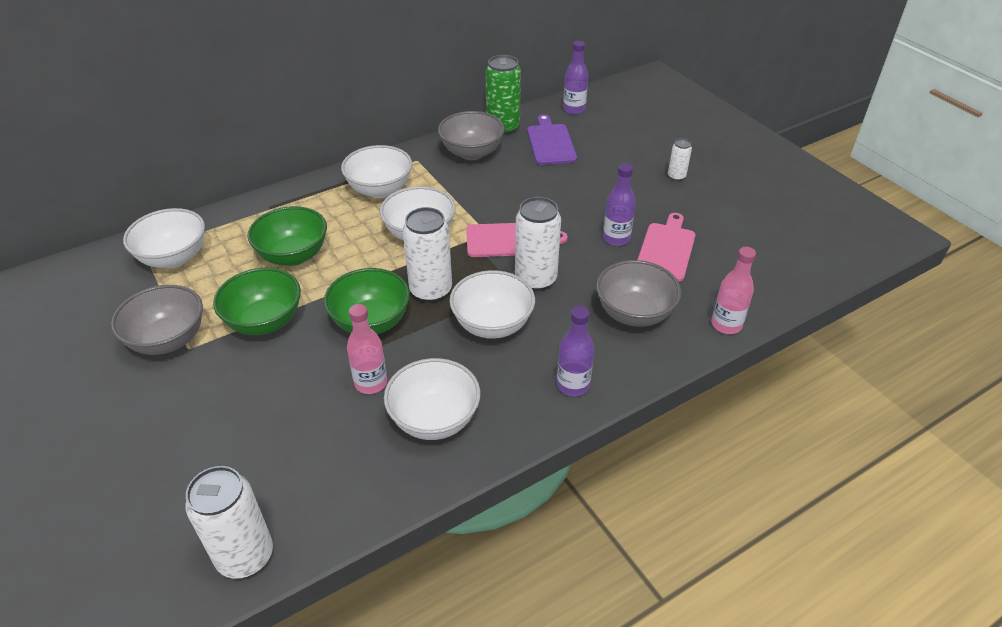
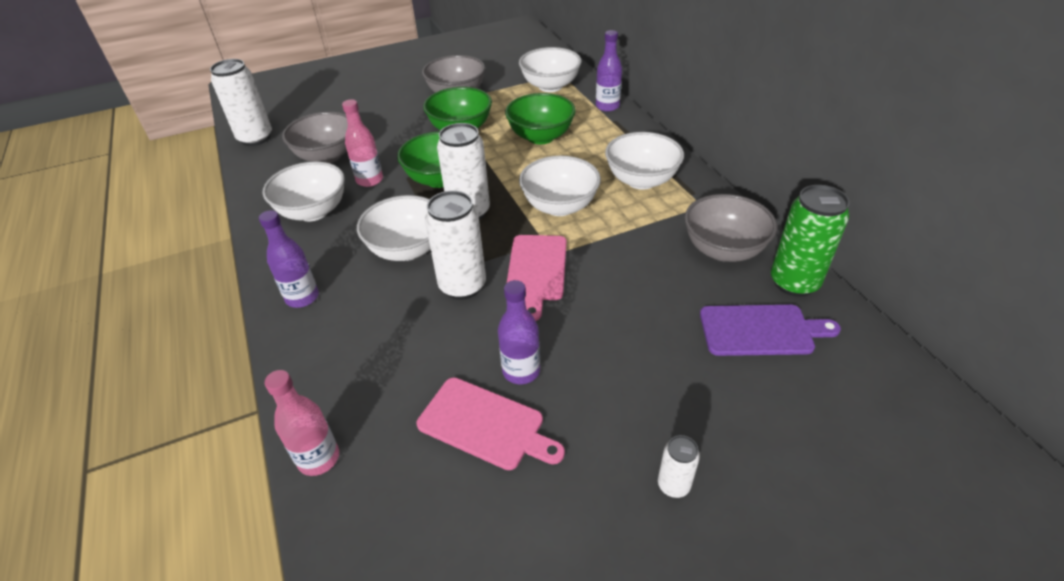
camera: 100 degrees right, 0 degrees up
purple bottle [563,41,588,114] -> purple bottle moved to [596,30,622,112]
grey bowl [596,260,681,327] -> grey bowl moved to [282,112,348,163]

